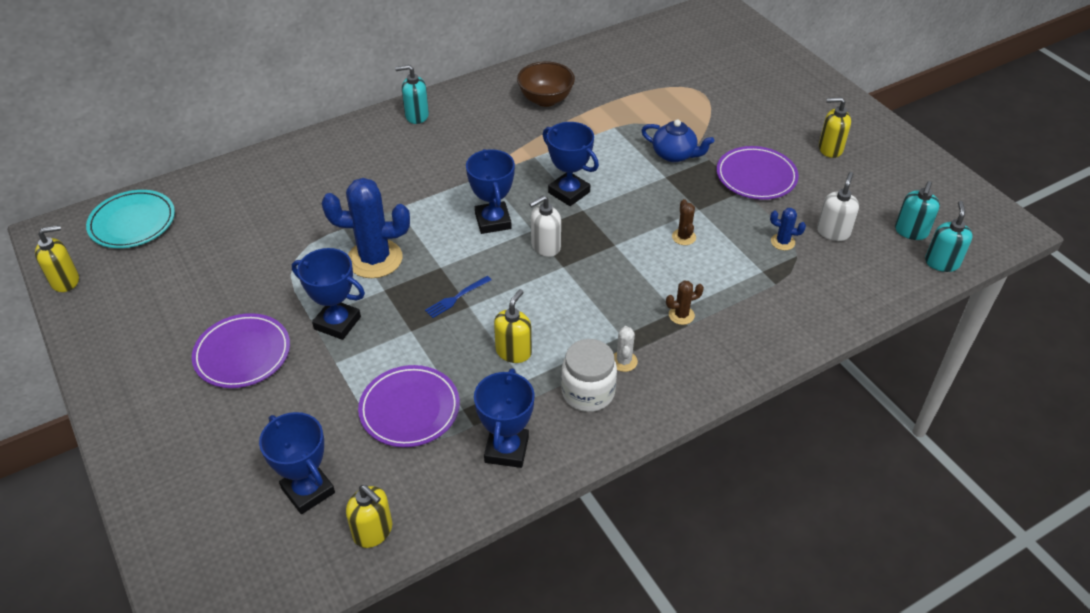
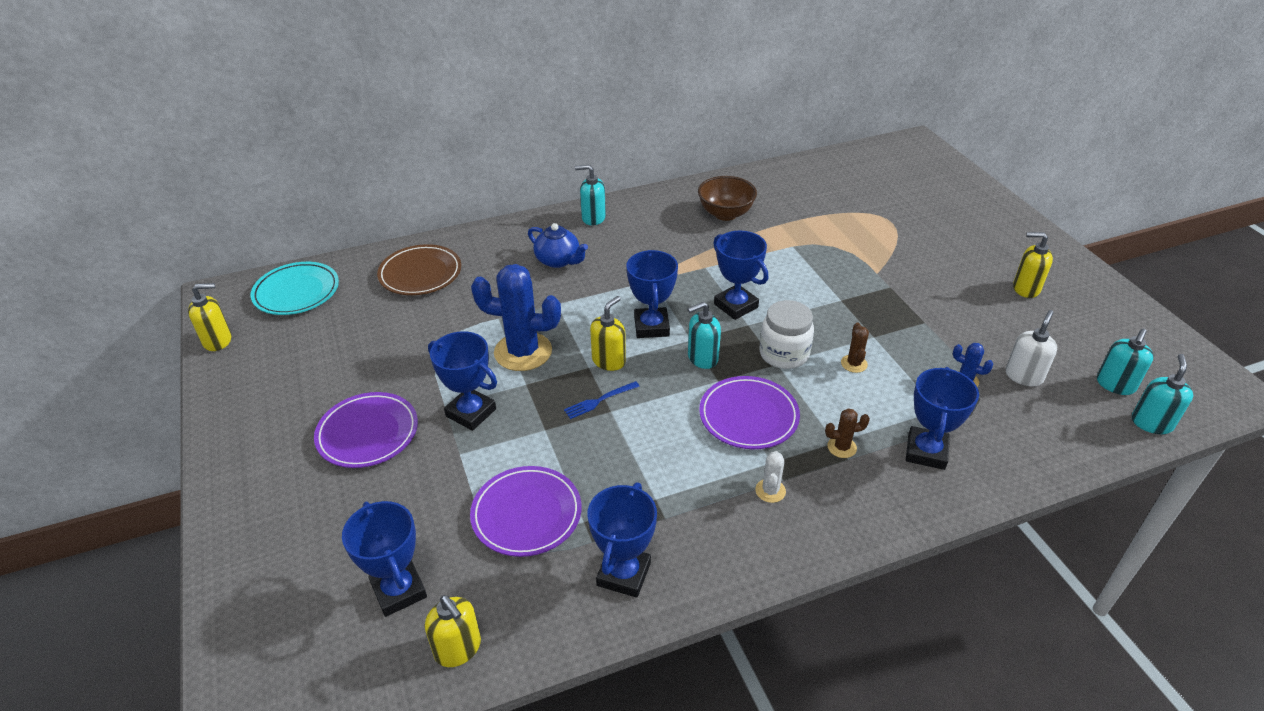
camera: 10 degrees right, 5 degrees down
yellow soap dispenser [494,289,532,363] -> yellow soap dispenser moved to [590,296,626,371]
white soap dispenser [529,196,561,257] -> turquoise soap dispenser [688,302,721,369]
white jar [561,339,617,412] -> white jar moved to [760,300,814,369]
blue teapot [641,119,714,162] -> blue teapot moved to [528,223,588,268]
purple plate [716,146,799,200] -> purple plate moved to [699,376,800,449]
none -> brown plate [377,244,461,295]
none -> blue trophy [906,367,979,470]

